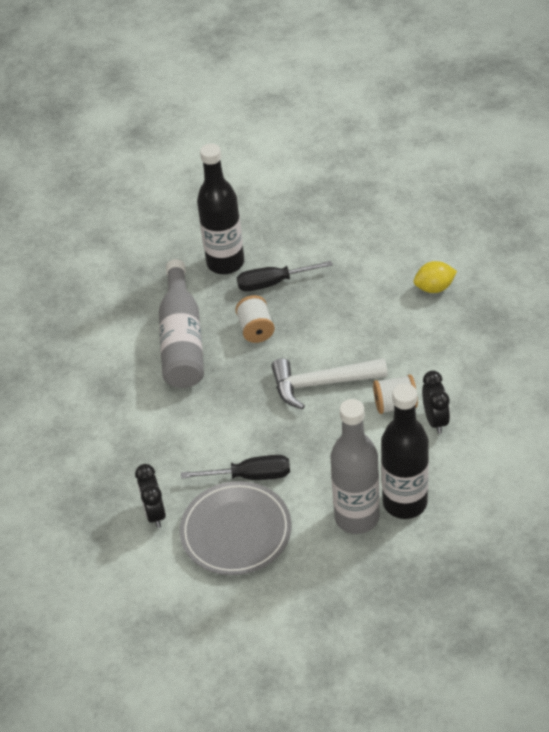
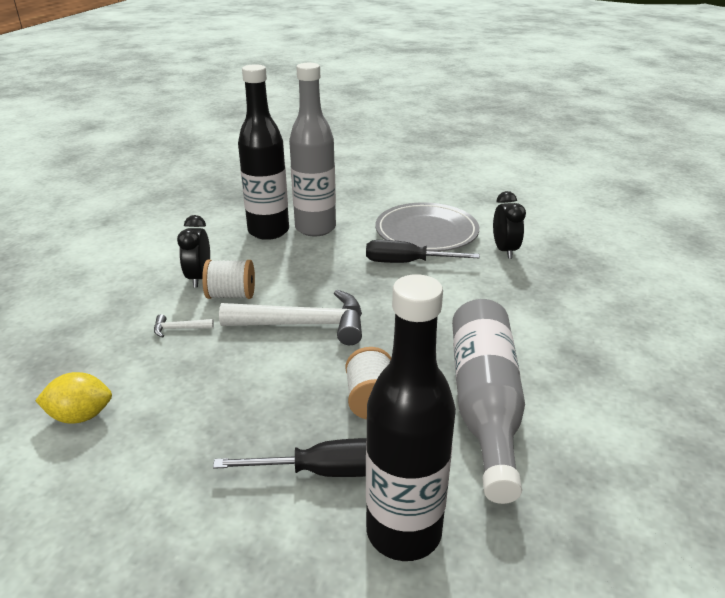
camera: 175 degrees left, 15 degrees down
none -> white hammer [154,314,214,338]

